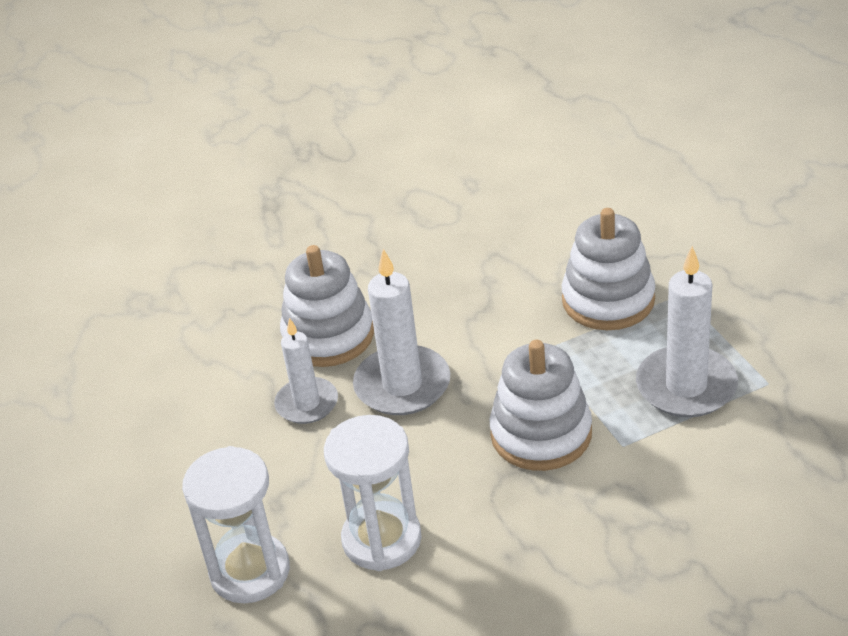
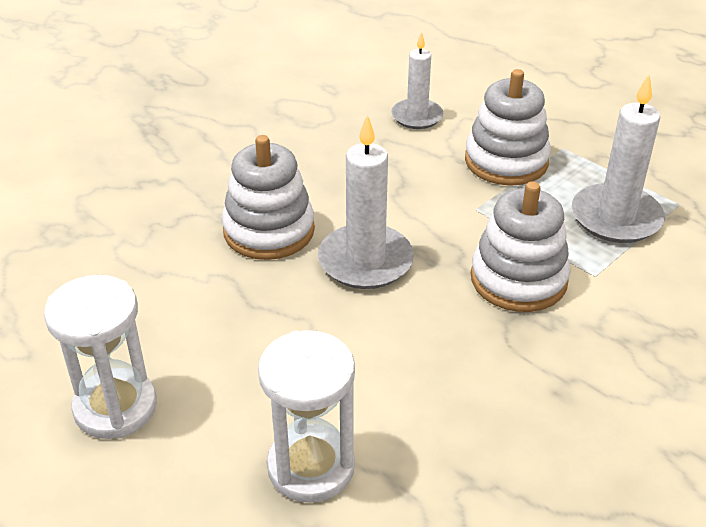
camera: 25 degrees left, 0 degrees up
white candle [274,318,338,424] -> white candle moved to [391,32,443,129]
white hourglass [324,415,421,571] -> white hourglass moved to [44,275,157,439]

